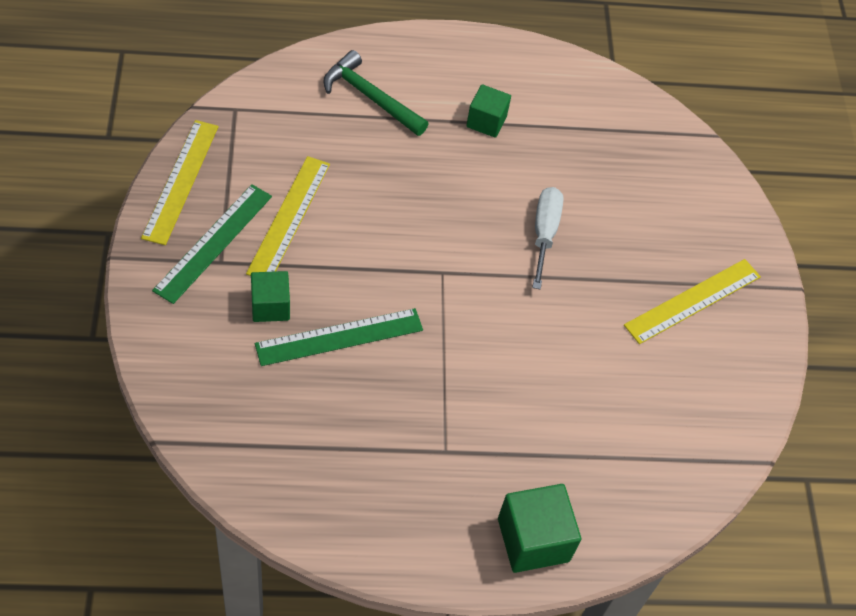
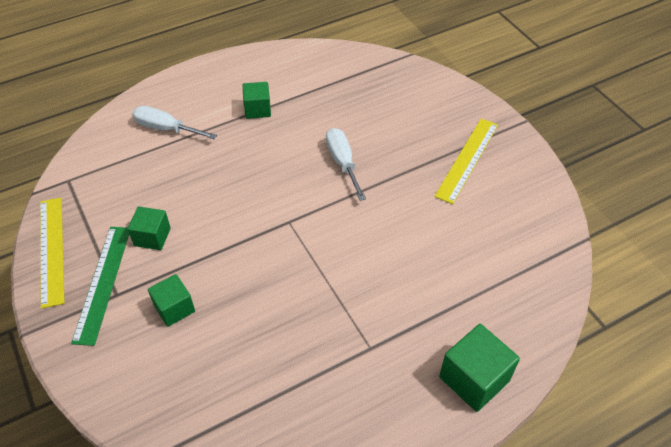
camera: 20 degrees left, 5 degrees down
yellow ruler [246,156,330,276] -> green cube [128,207,171,250]
green ruler [255,308,423,366] -> none
green hammer [324,50,428,136] -> white screwdriver [132,106,217,139]

